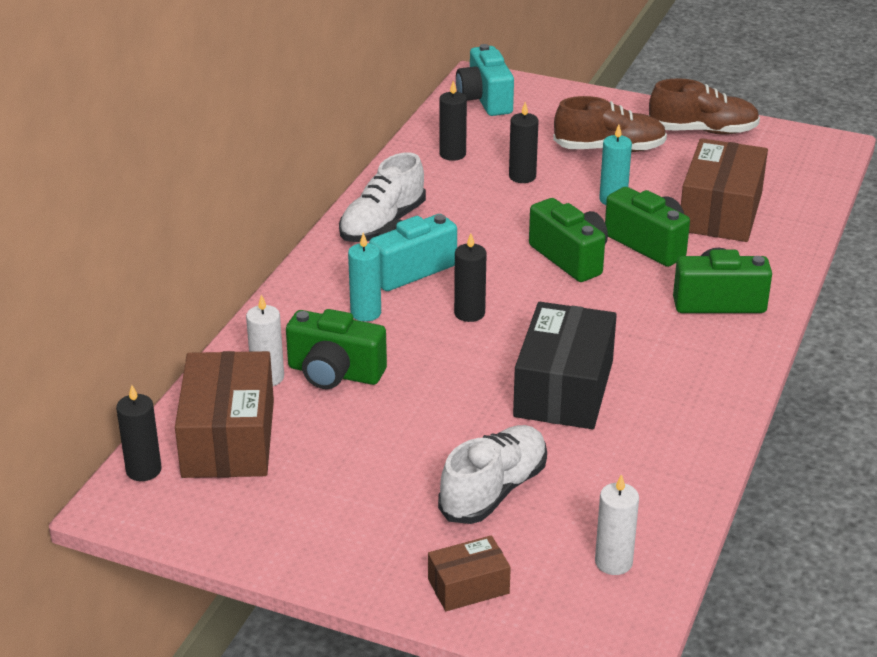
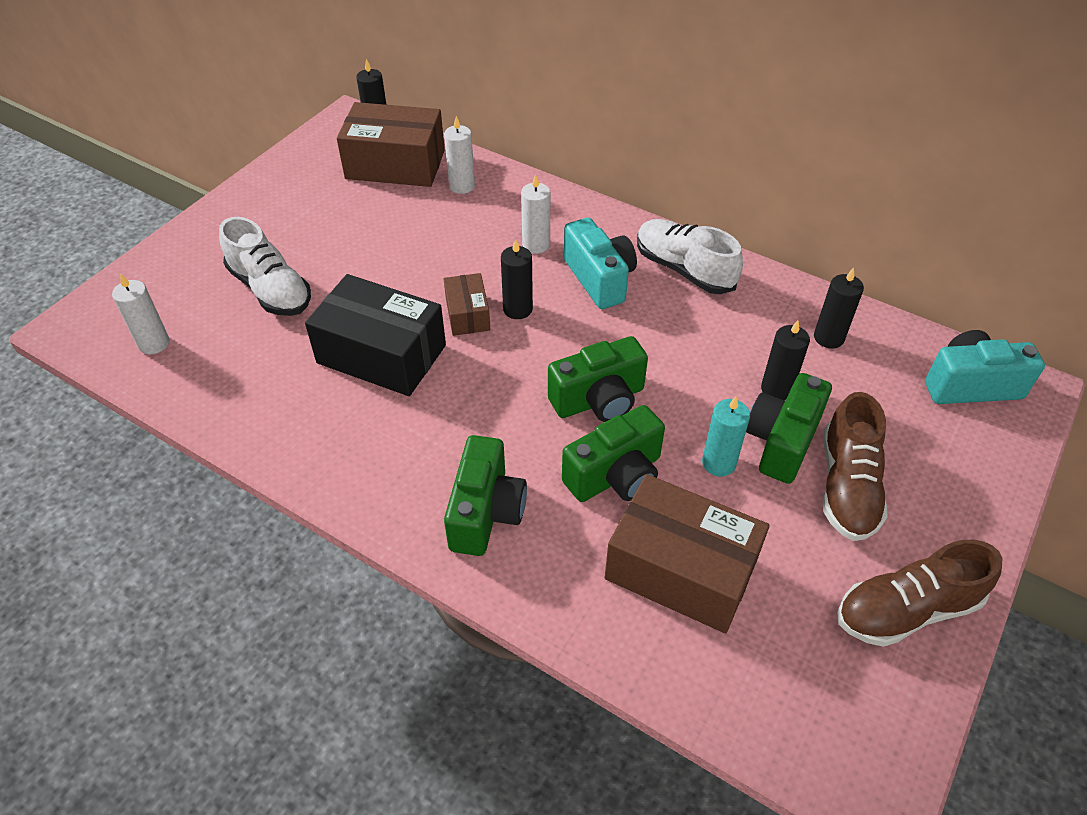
camera: 100 degrees right, 15 degrees up
green camera [286,309,387,389] -> green camera moved to [746,373,832,484]
turquoise candle [348,232,381,322] -> white candle [521,174,550,254]
brown box [428,535,511,611] -> brown box moved to [444,273,490,336]
brown shoe [648,78,760,135] -> brown shoe turned 60 degrees clockwise [837,540,1002,647]

